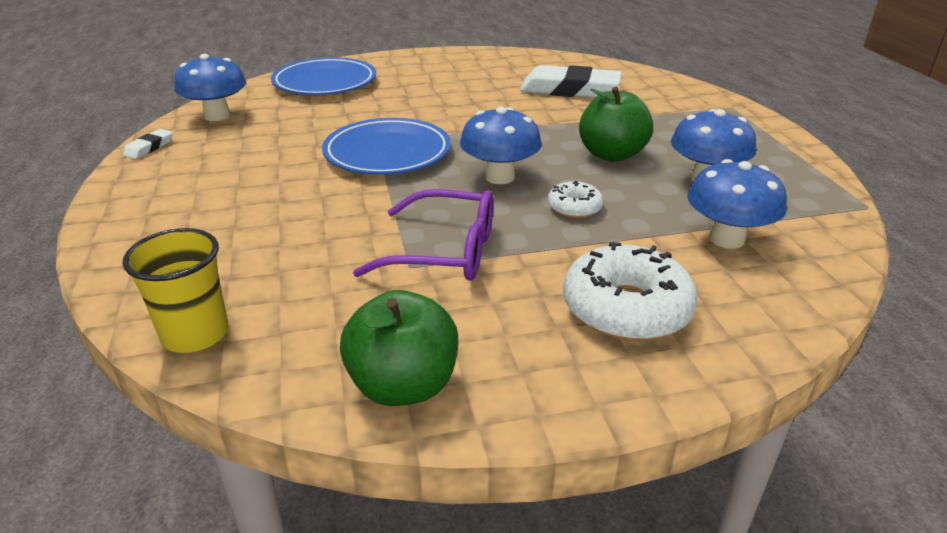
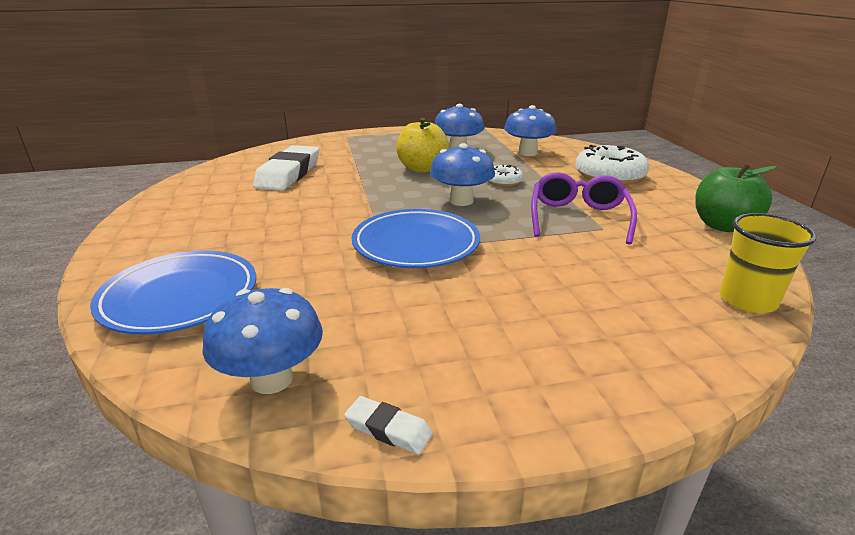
camera: 90 degrees left, 5 degrees down
green apple [579,87,653,162] -> yellow apple [396,118,449,173]

